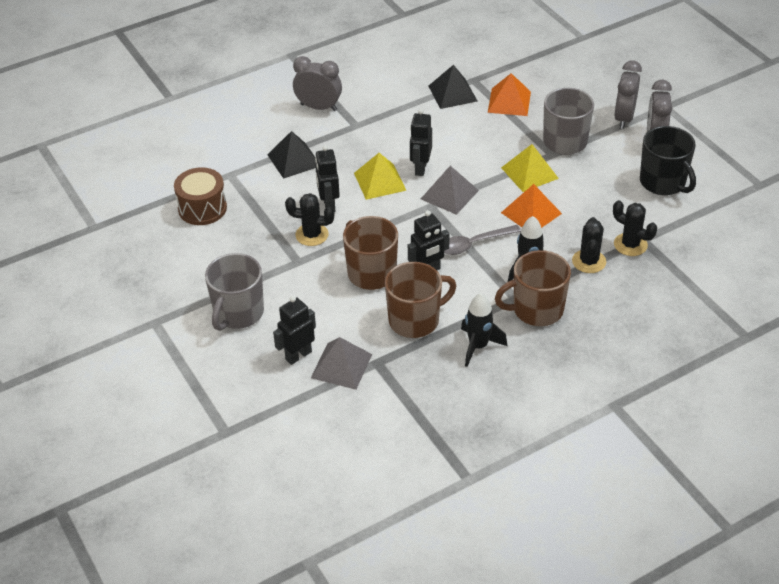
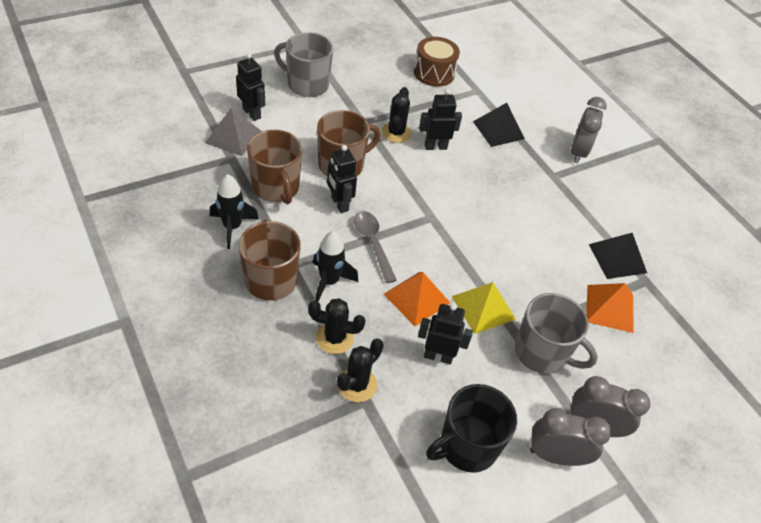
camera: 85 degrees right, 5 degrees up
yellow pyramid [354,153,407,200] -> none
black robot [410,109,432,176] -> black robot moved to [418,303,473,364]
grey pyramid [421,166,479,215] -> none

